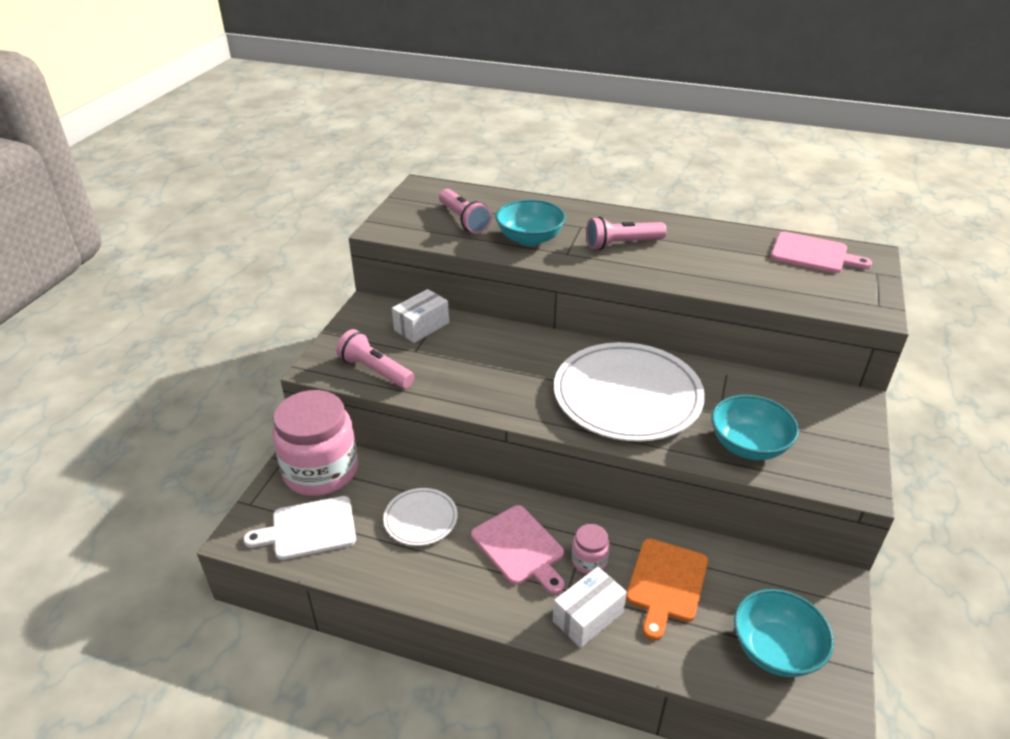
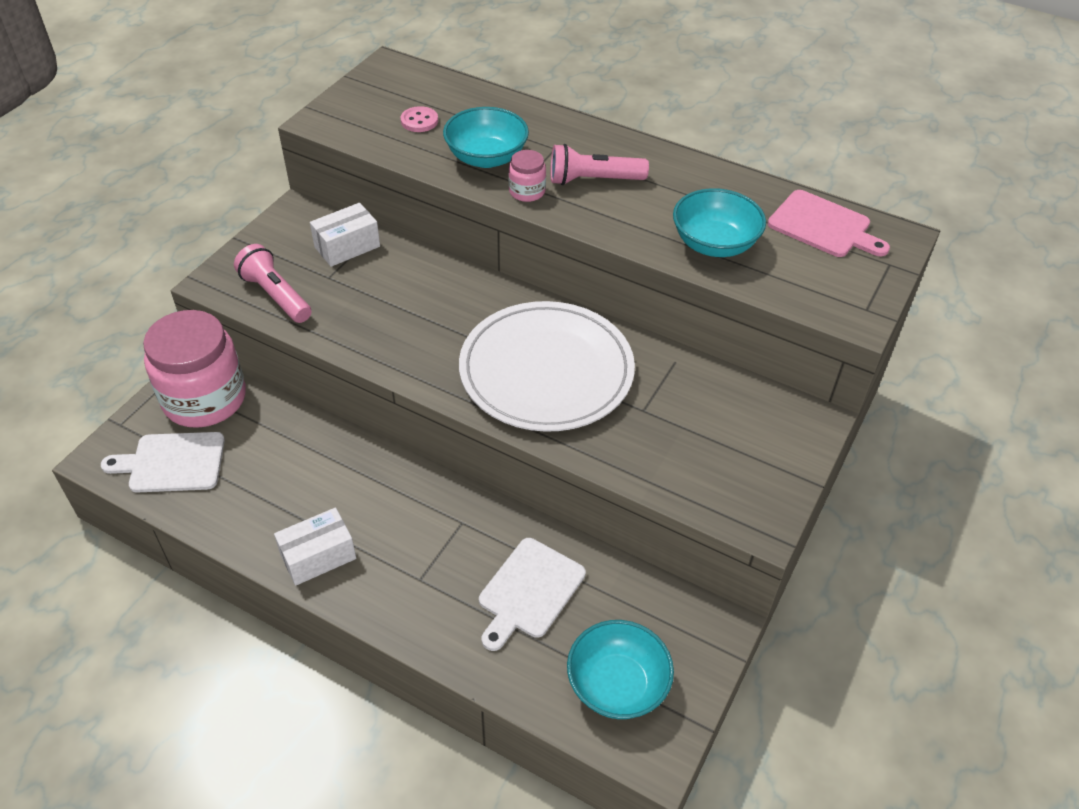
camera: 10 degrees right, 10 degrees up
white plate [383,488,458,546] -> none
pink flashlight [439,189,492,234] -> pink button [400,106,438,132]
pink cutting board [471,505,565,594] -> none
white box [553,567,627,648] -> white box moved to [274,507,356,586]
pink jar [572,524,610,574] -> pink jar moved to [508,150,546,202]
orange cutting board [626,538,708,641] -> white cutting board [479,538,586,651]
turquoise bowl [711,395,799,460] -> turquoise bowl moved to [673,188,766,257]

